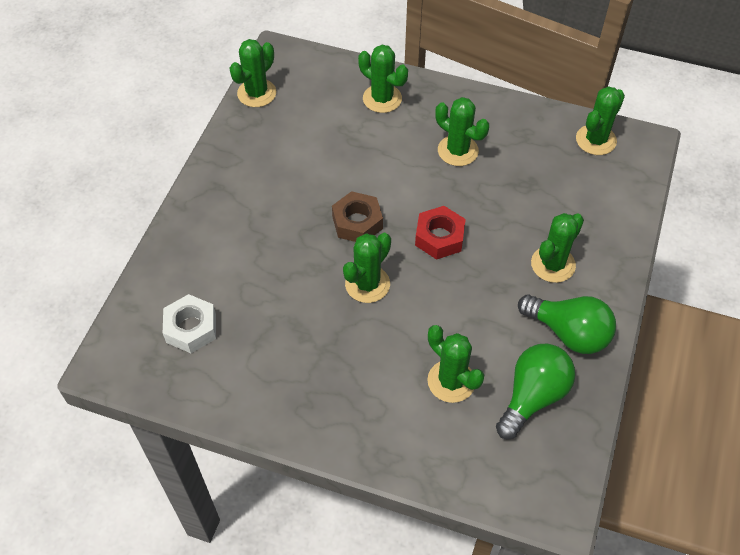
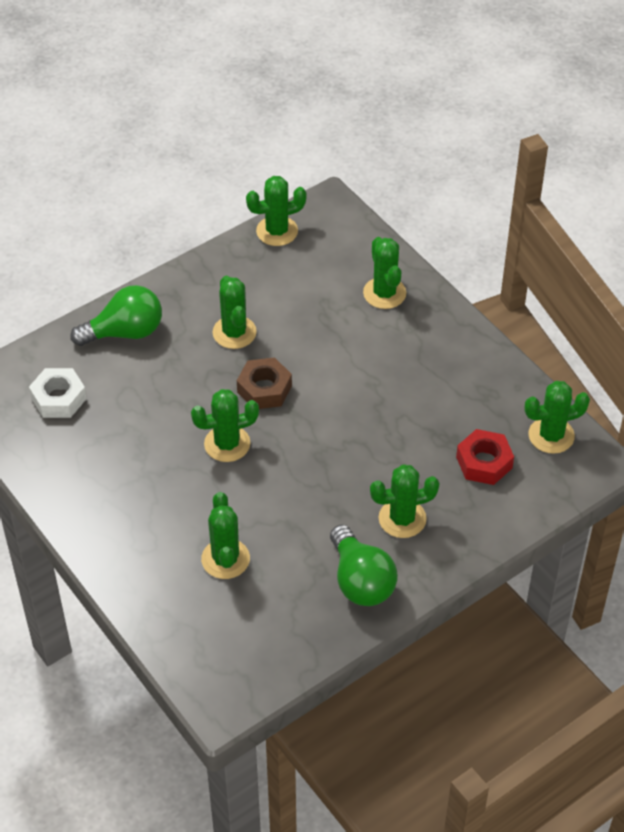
camera: 35 degrees right, 5 degrees down
red nut [415,206,466,260] -> red nut moved to [456,429,514,485]
green cactus [435,97,489,166] -> green cactus moved to [213,276,257,349]
green light bulb [496,344,575,439] -> green light bulb moved to [70,285,162,346]

